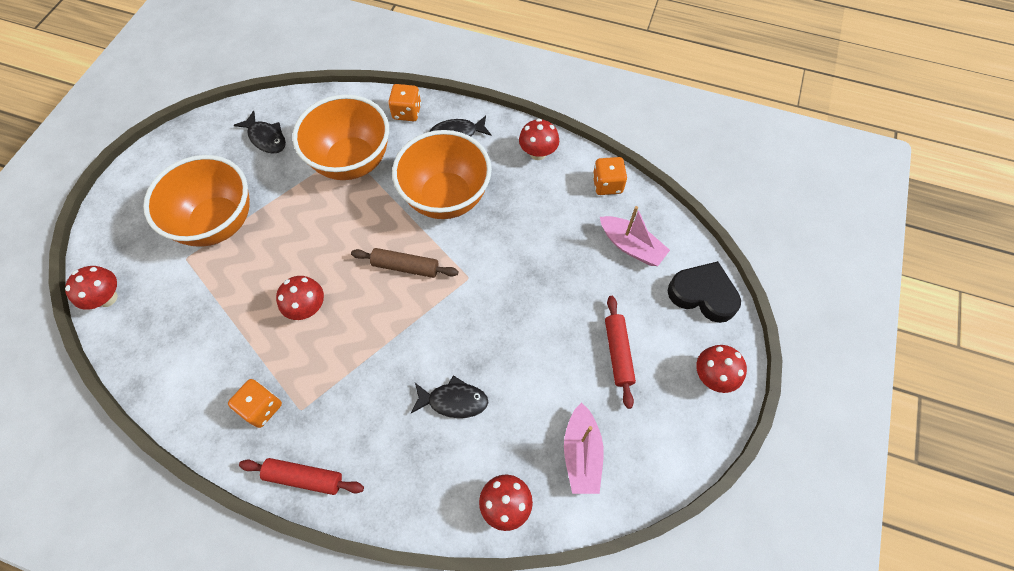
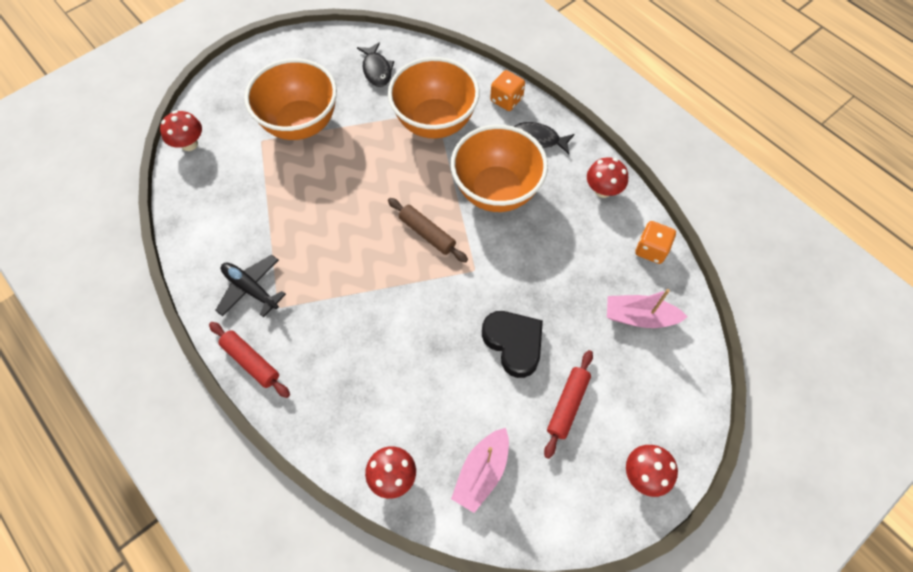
camera: 30 degrees right, 0 degrees up
orange dice [228,379,282,428] -> black plane [215,255,286,317]
red mushroom [276,276,324,320] -> none
black fish [411,375,489,418] -> none
pink boat [600,206,670,266] -> pink boat turned 120 degrees clockwise [607,289,687,328]
black heart [668,261,741,323] -> black heart moved to [482,311,543,378]

